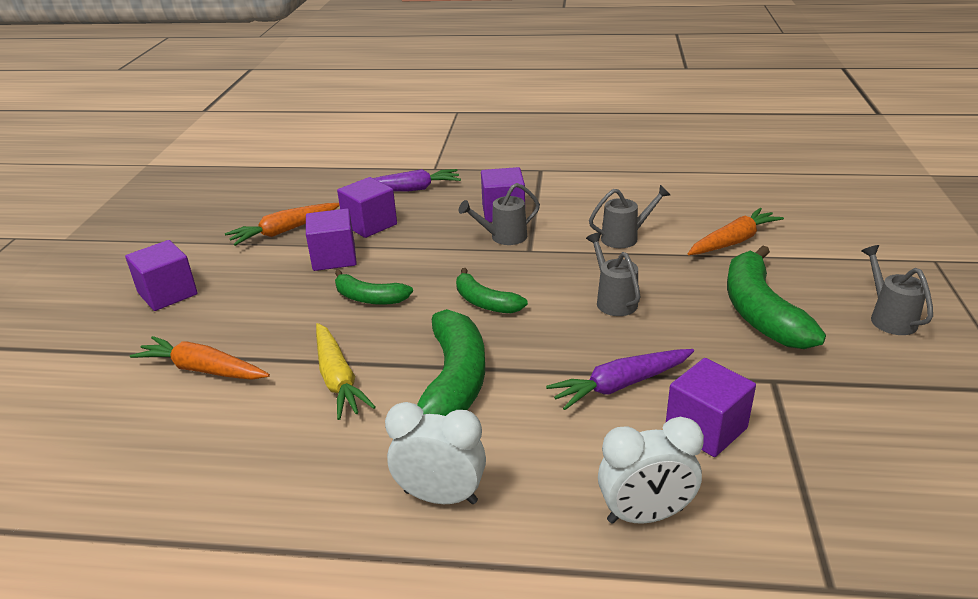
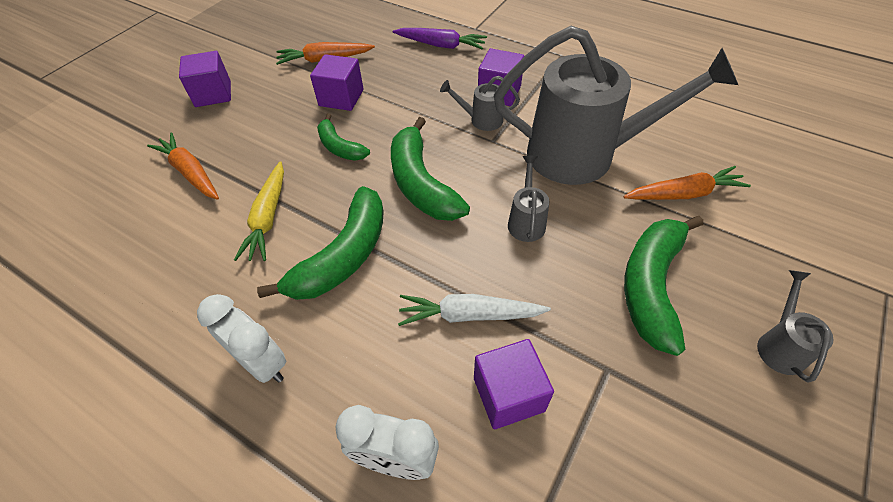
camera: 25 degrees right, 20 degrees up
purple cube [337,177,397,238] -> none
green banana [456,268,528,313] -> green banana [391,117,470,221], size x1.73
purple carrot [546,349,694,410] -> white carrot [398,294,551,326]
grey watering can [589,185,670,248] -> grey watering can [494,26,738,185], size x2.46

